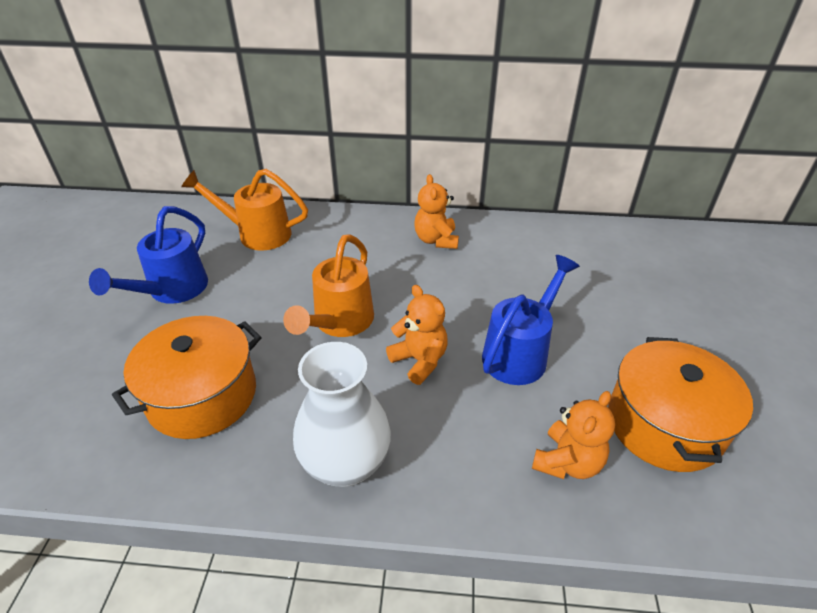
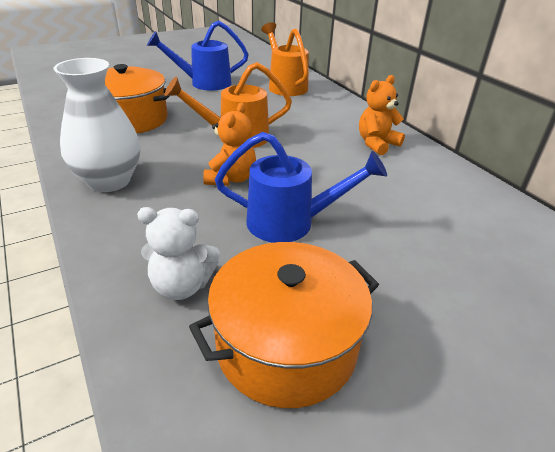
camera: 55 degrees right, 5 degrees down
orange teddy bear [532,391,615,479] -> white teddy bear [137,207,220,300]

